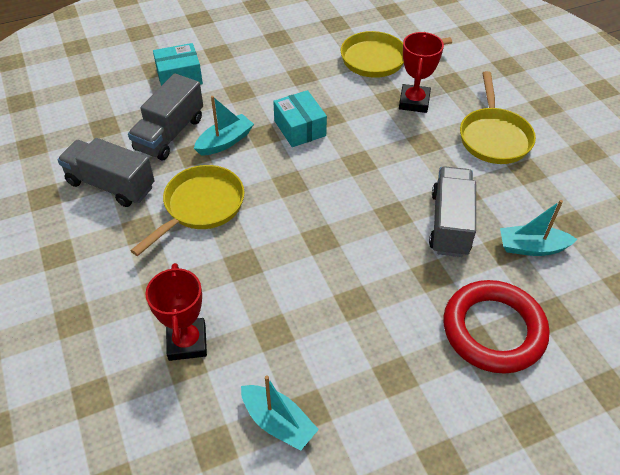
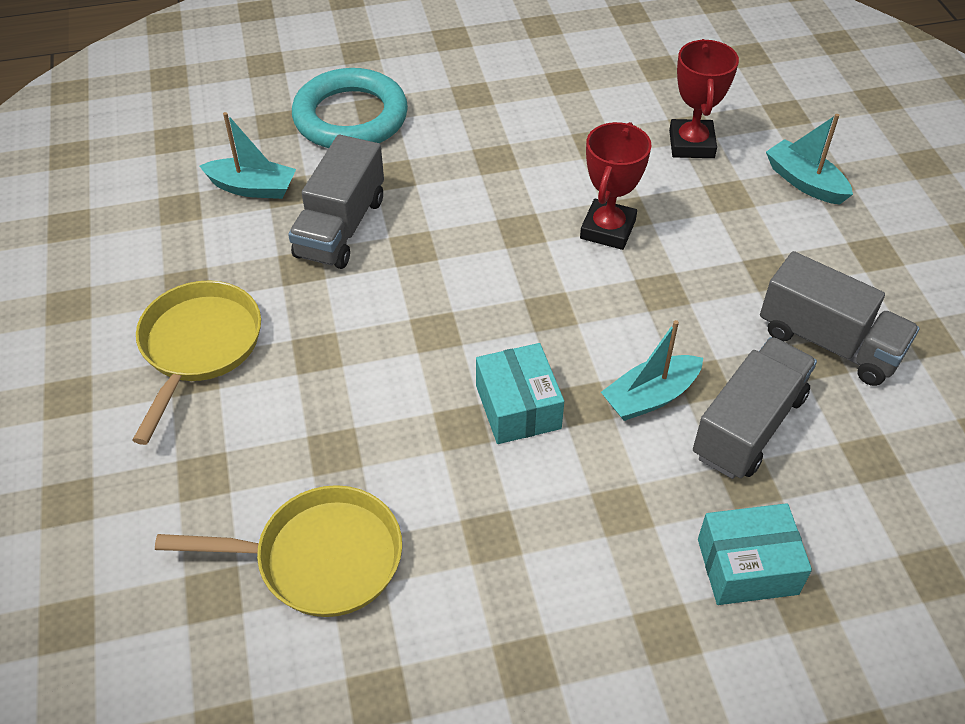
camera: 170 degrees left, 0 degrees up
yellow pan [130,165,244,256] -> none
turquoise boat [241,376,319,451] -> turquoise boat moved to [766,114,853,205]
red trophy [399,32,444,113] -> red trophy moved to [580,122,651,250]
red ring [443,280,550,374] -> turquoise ring [292,68,408,148]

